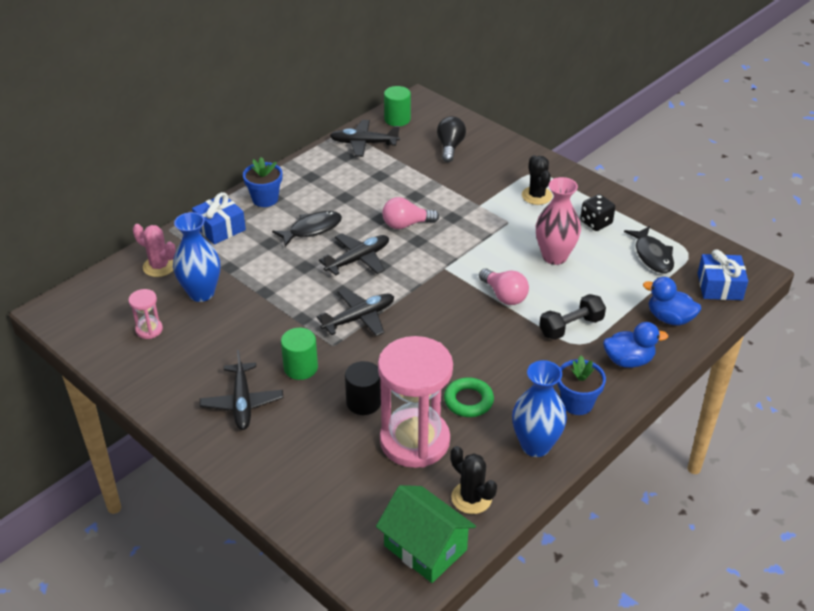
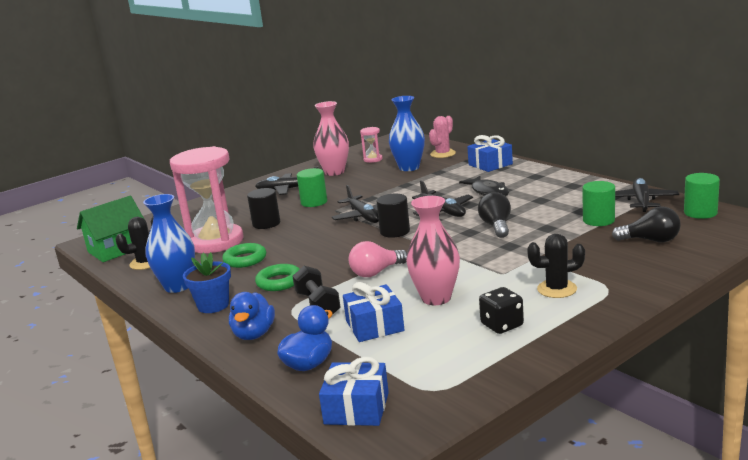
camera: 100 degrees right, 20 degrees down
blue flower pot [243,157,282,207] -> none
pink light bulb [382,197,439,229] -> black light bulb [478,192,511,238]
black fish [624,226,674,273] -> none
none -> green ring [255,264,300,291]
none -> pink vase [313,101,349,176]
none -> blue gift [343,282,404,342]
none -> black cylinder [376,194,410,238]
none -> green cylinder [583,181,615,226]

